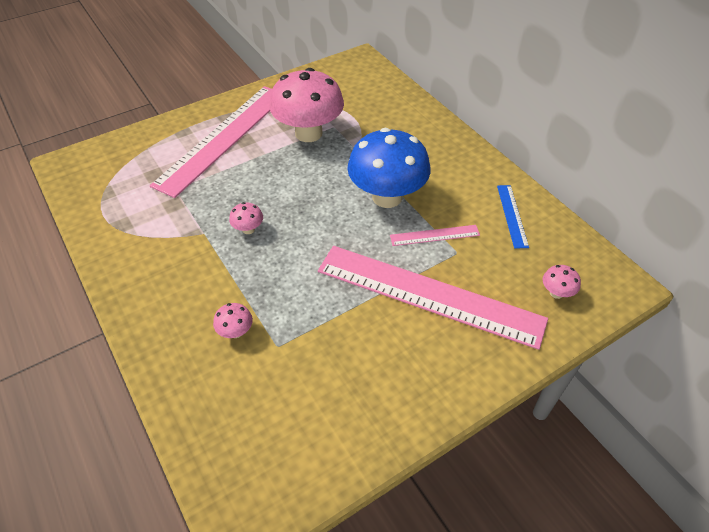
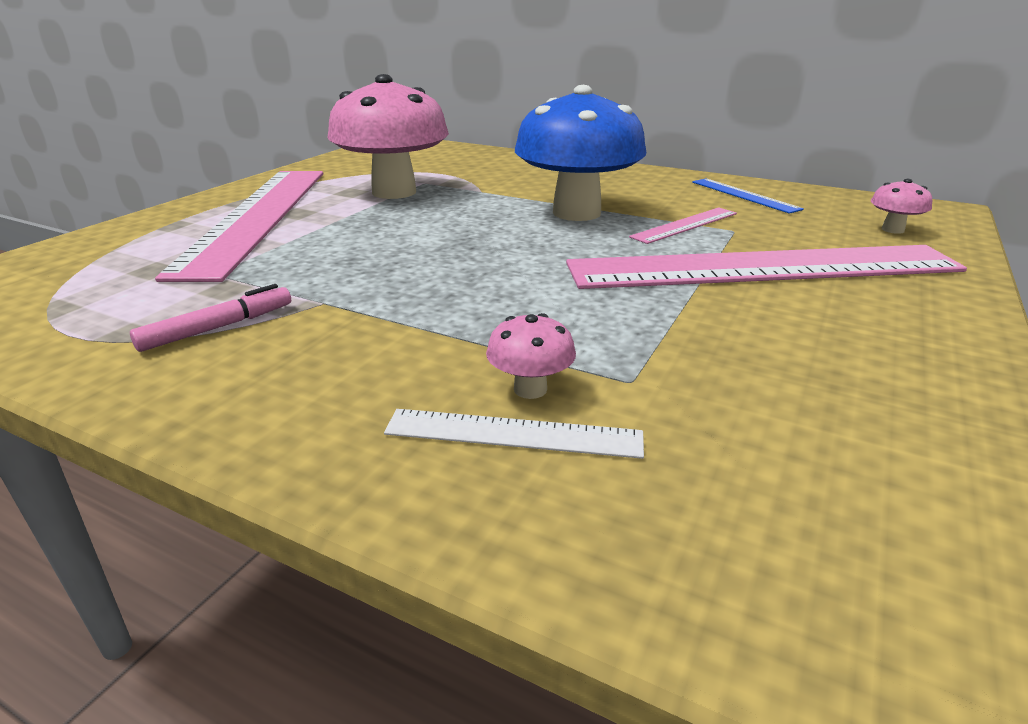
camera: 30 degrees left, 20 degrees down
pink mushroom [229,202,263,234] -> none
none -> pink marker [130,284,291,352]
none -> white ruler [384,409,644,459]

